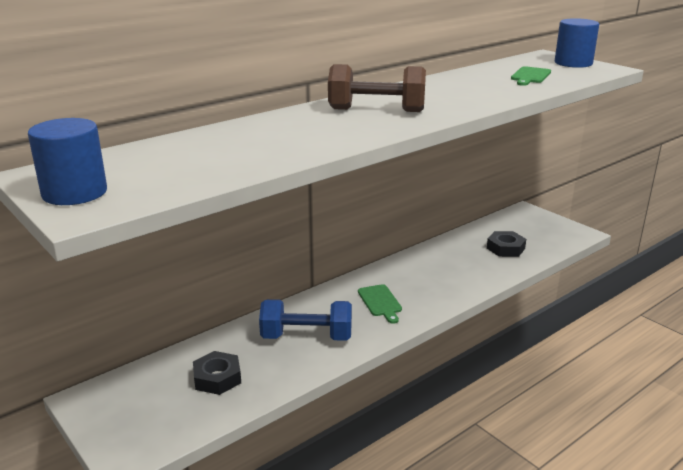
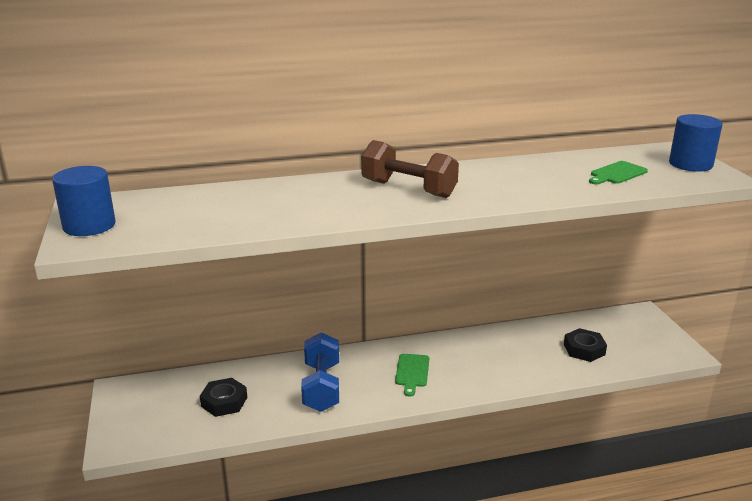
camera: 25 degrees right, 0 degrees up
blue dumbbell [259,299,352,341] -> blue dumbbell turned 60 degrees clockwise [301,332,339,412]

